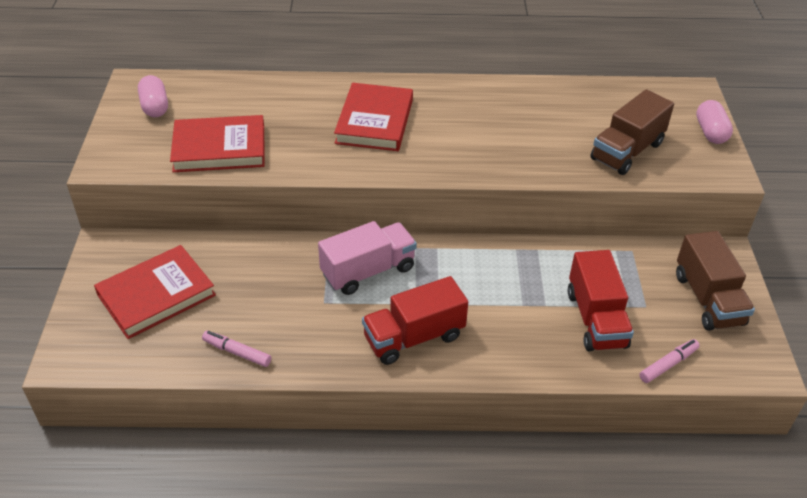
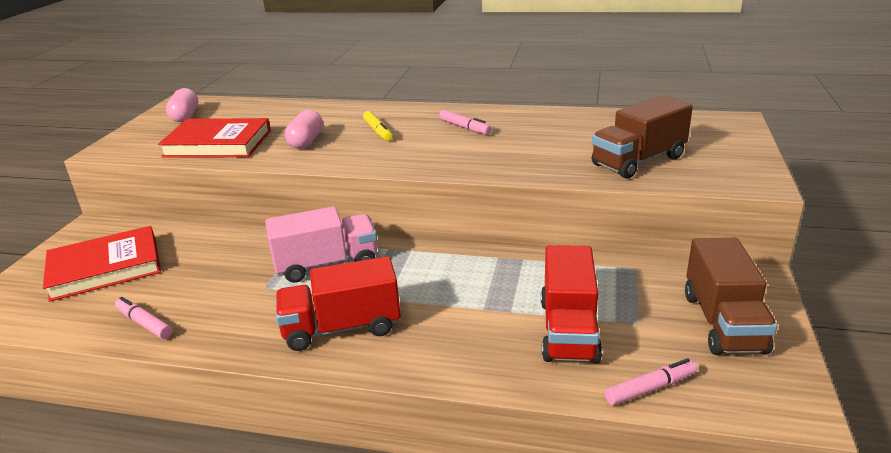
camera: 15 degrees right, 15 degrees down
red book [334,83,413,151] -> yellow marker [363,111,393,141]
pink capsule [696,100,733,144] -> pink capsule moved to [285,110,323,149]
none -> pink marker [439,110,492,135]

